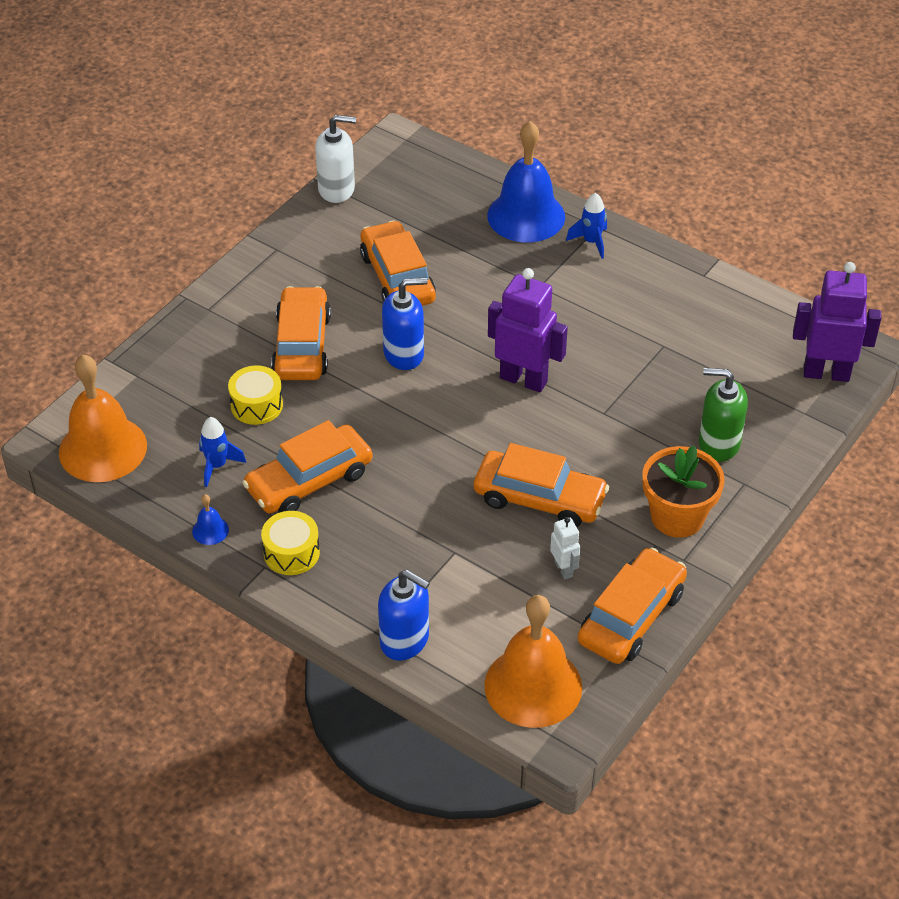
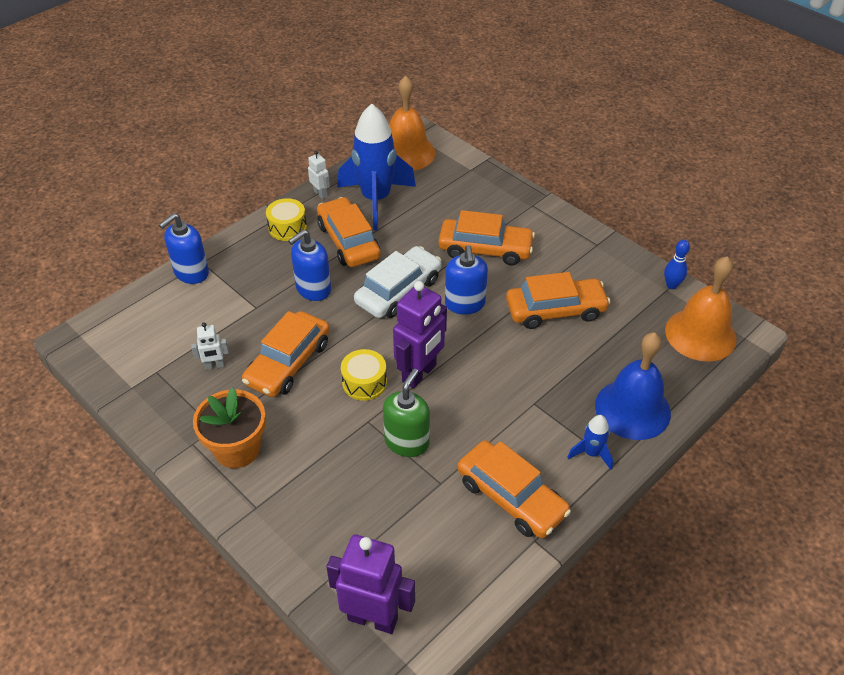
camera: 100 degrees right, 0 degrees up
blue bell [192,494,229,545] -> white robot [308,151,330,199]
blue rocket [199,417,246,487] -> blue rocket [337,104,416,230], size x2.26
yellow drum [228,365,283,425] -> yellow drum moved to [341,349,387,401]
white soap dispenser [315,115,356,203] -> blue bowling pin [664,240,690,289]
orange bell [484,595,582,728] -> orange bell moved to [665,256,737,362]
orange car [578,548,687,664] -> orange car moved to [458,440,571,538]
green soap dispenser [699,368,748,462] -> green soap dispenser moved to [383,369,430,457]
purple robot [793,262,881,382] -> purple robot turned 90 degrees counterclockwise [326,535,415,634]
none -> blue soap dispenser [288,230,331,301]
none -> white car [354,246,442,318]

